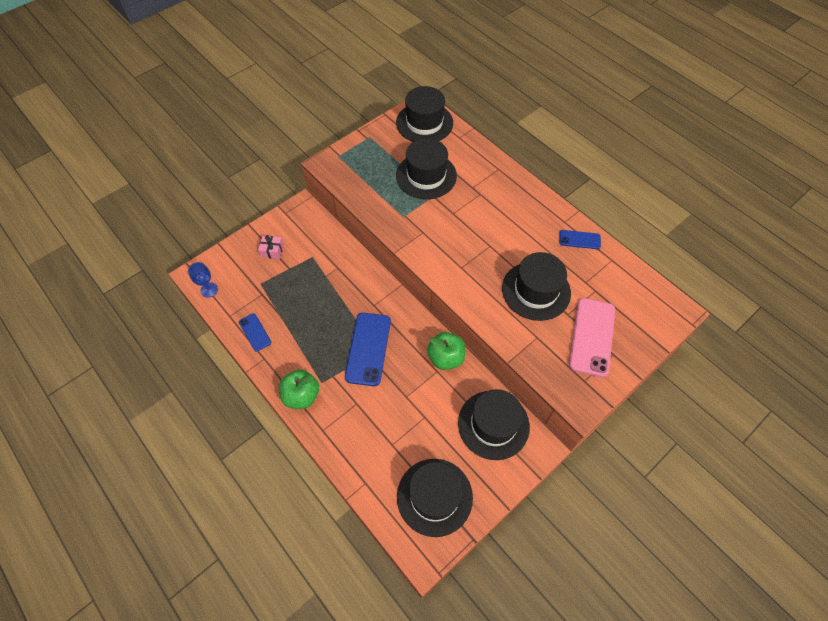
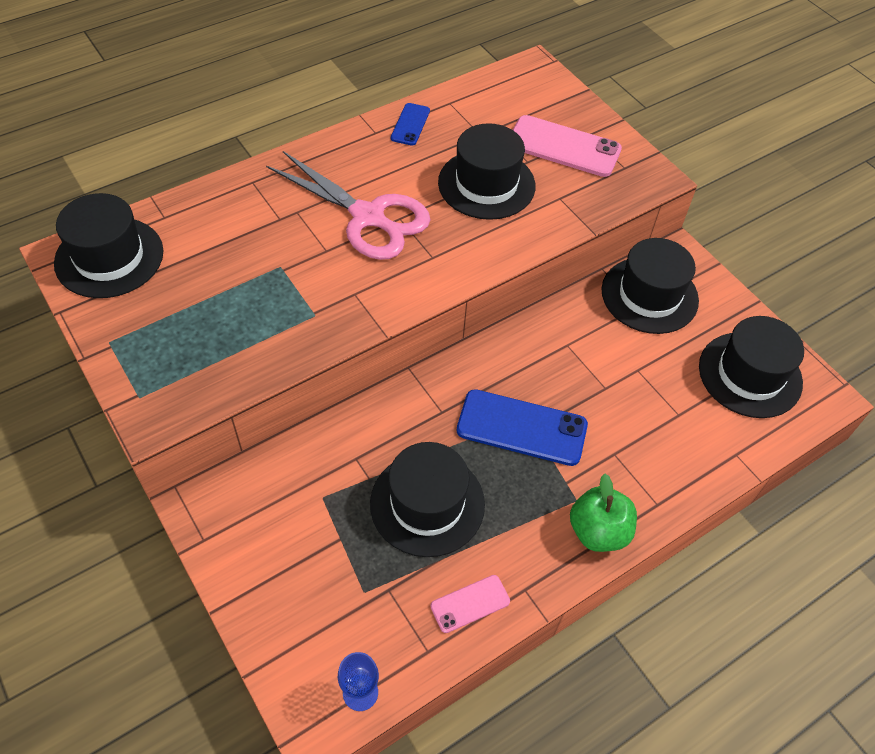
camera: 85 degrees left, 5 degrees down
blue phone [239,313,271,352] -> pink phone [430,575,510,633]
pink gift [258,235,284,259] -> none
black hat [396,138,457,199] -> black hat moved to [370,442,485,557]
green apple [427,332,466,370] -> none
none -> pink scissors [266,151,430,260]

